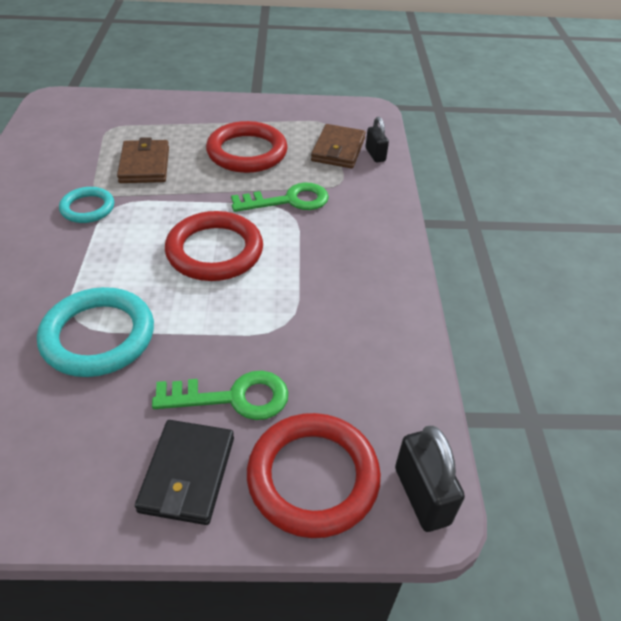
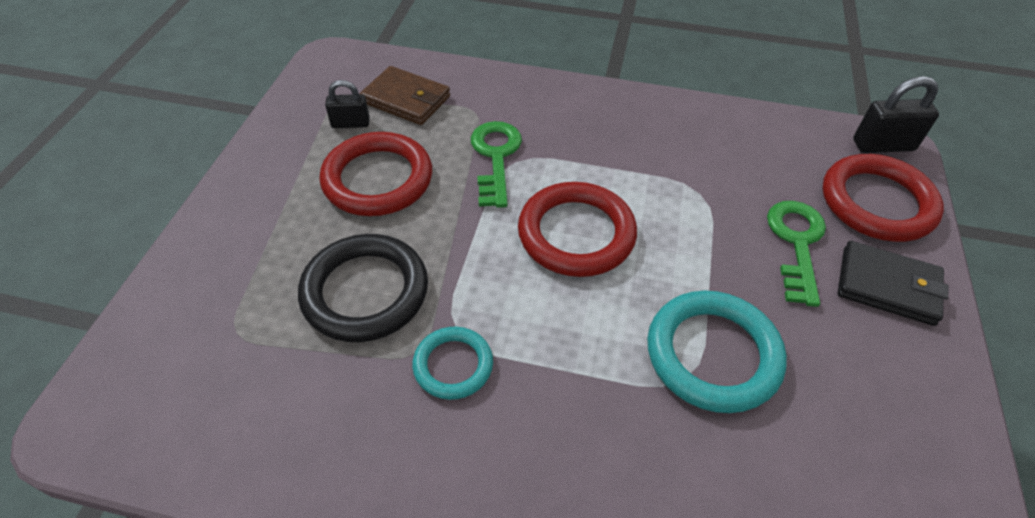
camera: 75 degrees left, 5 degrees up
brown wallet [117,137,169,183] -> black ring [298,234,428,342]
black padlock [365,117,389,162] -> black padlock moved to [325,80,370,128]

